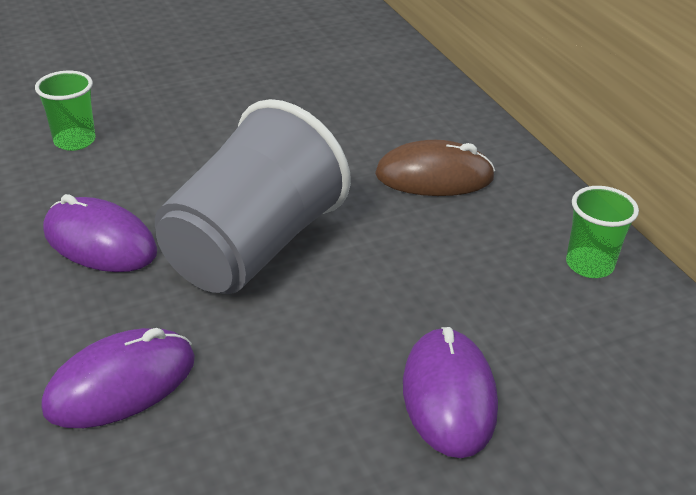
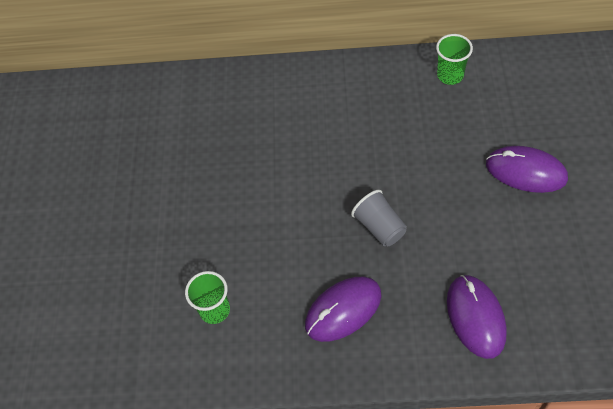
camera: 60 degrees left, 20 degrees up
grey cup [155,99,351,294] -> grey cup [351,190,407,247], size x0.46
brown mouse [375,140,495,196] -> none

